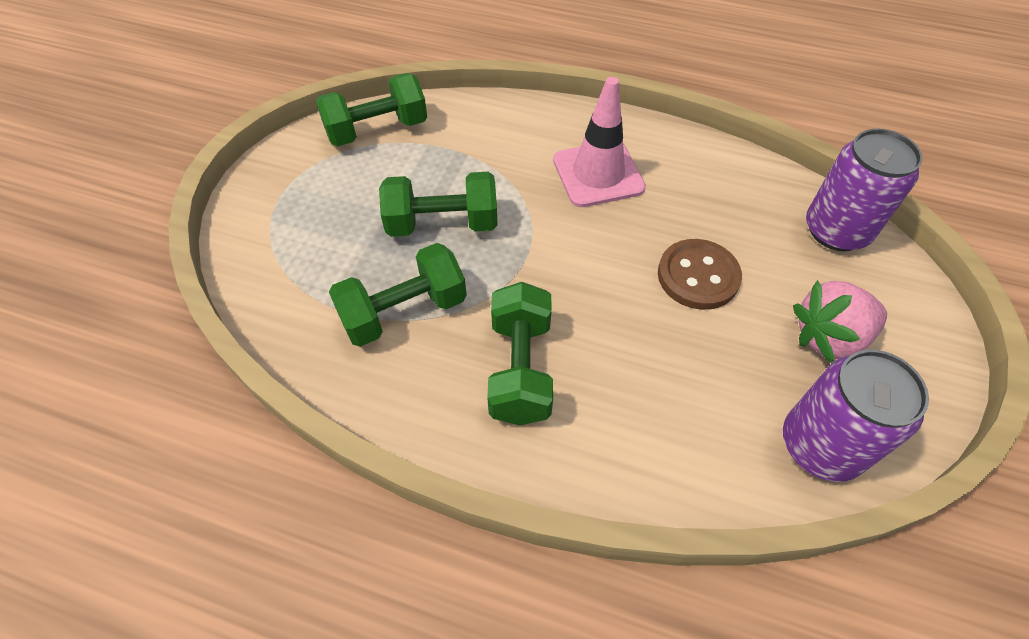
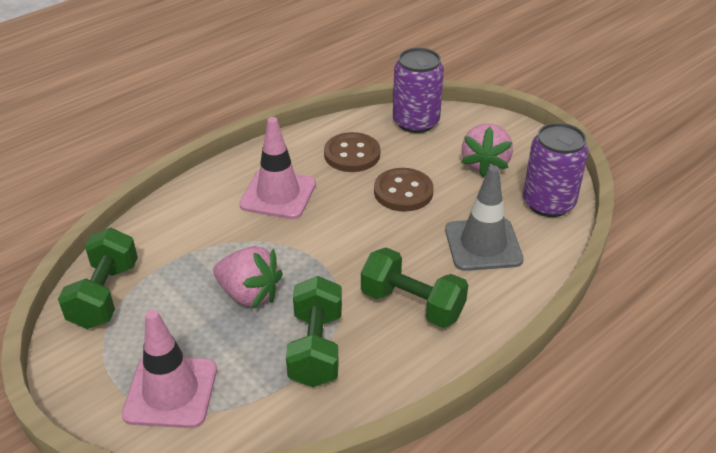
camera: 60 degrees left, 15 degrees down
green dumbbell [379,172,498,237] -> pink strawberry [213,246,283,309]
none -> pink traffic cone [122,310,217,428]
none -> brown button [324,132,380,172]
none -> grey traffic cone [445,165,524,271]

